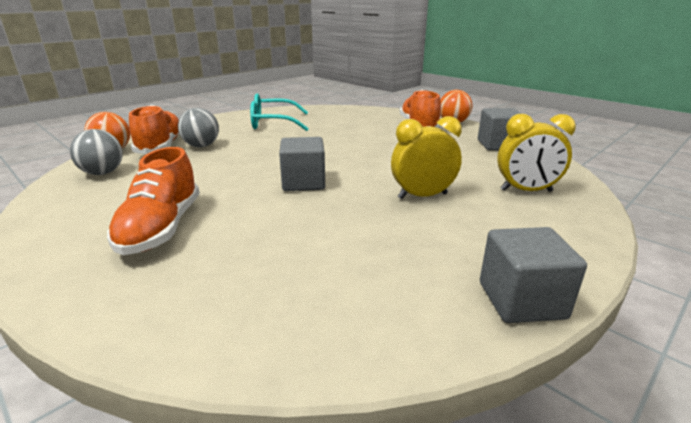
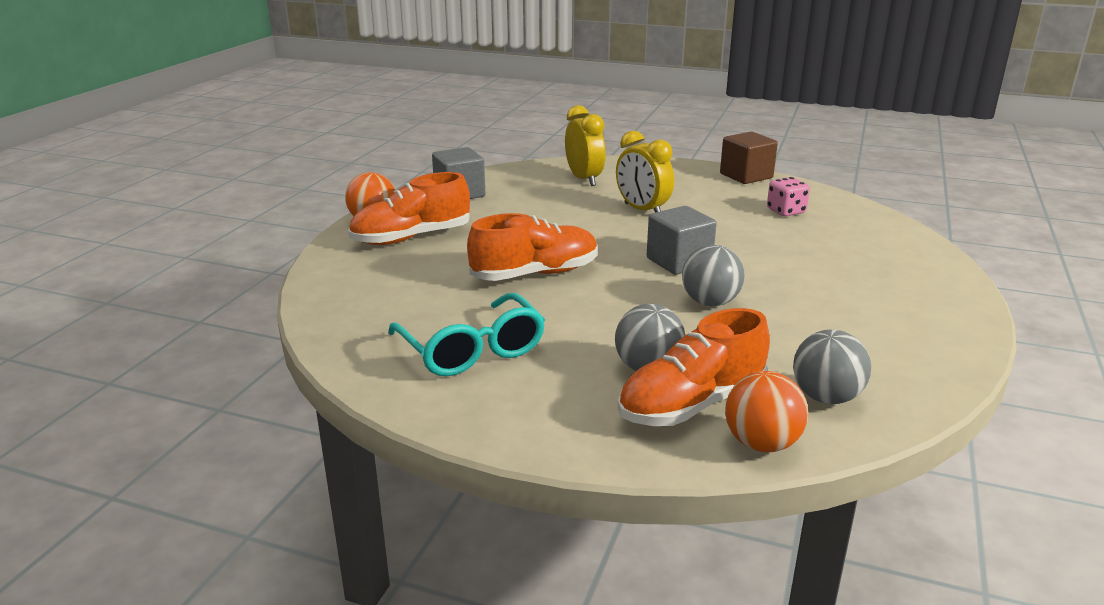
camera: 115 degrees left, 0 degrees up
orange shoe [107,147,200,255] -> orange shoe moved to [467,213,598,281]
grey cube [480,227,587,323] -> brown cube [720,132,778,184]
none -> grey ball [682,245,745,306]
none -> pink dice [767,177,810,216]

